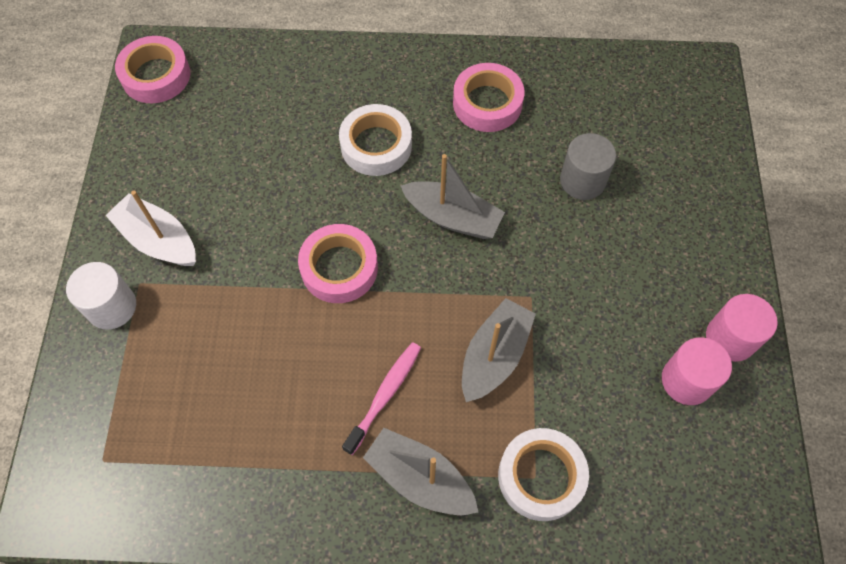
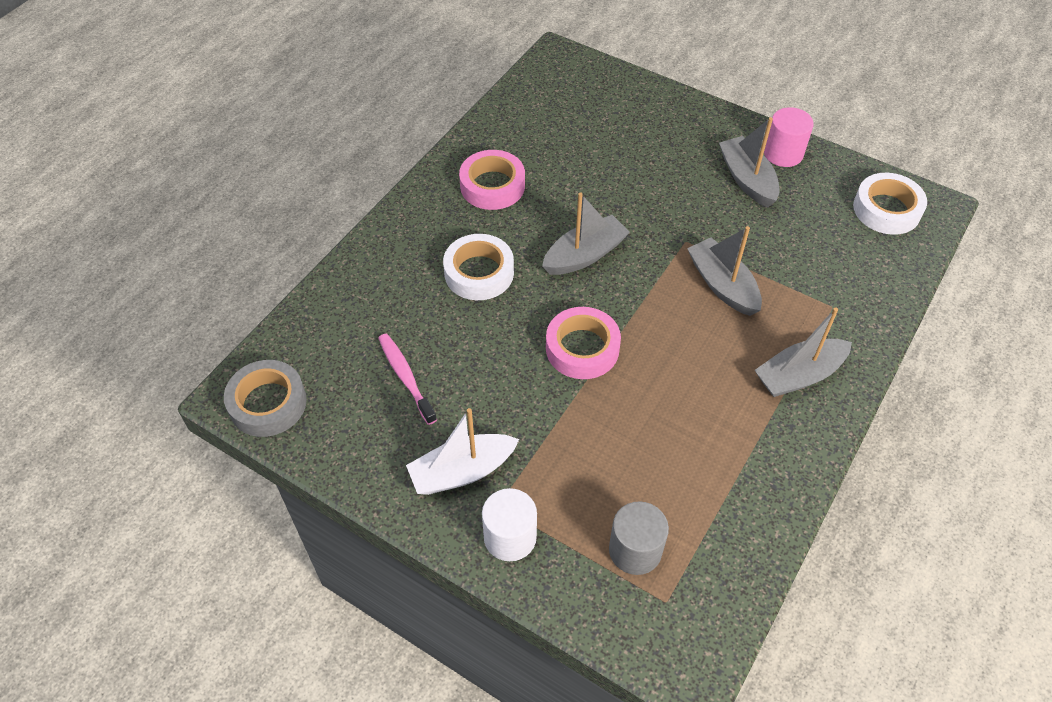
camera: 60 degrees left, 10 degrees down
pink tape [115,36,190,103] -> grey tape [224,360,307,437]
pink toothbrush [342,342,421,455] -> pink toothbrush moved to [378,334,437,425]
white tape [498,428,589,521] -> white tape moved to [853,173,927,235]
grey cylinder [560,133,616,200] -> grey cylinder moved to [609,501,669,575]
pink cylinder [662,337,732,405] -> none
none -> grey boat [719,117,780,207]

